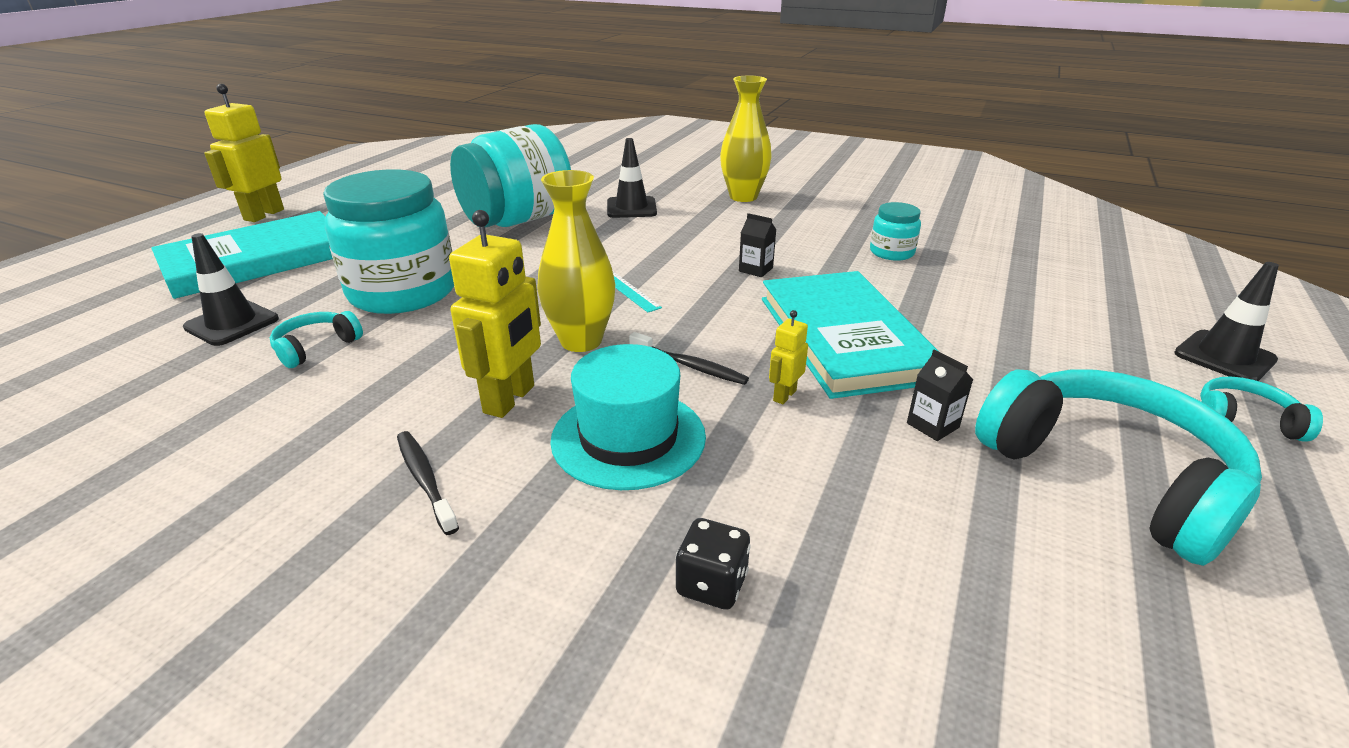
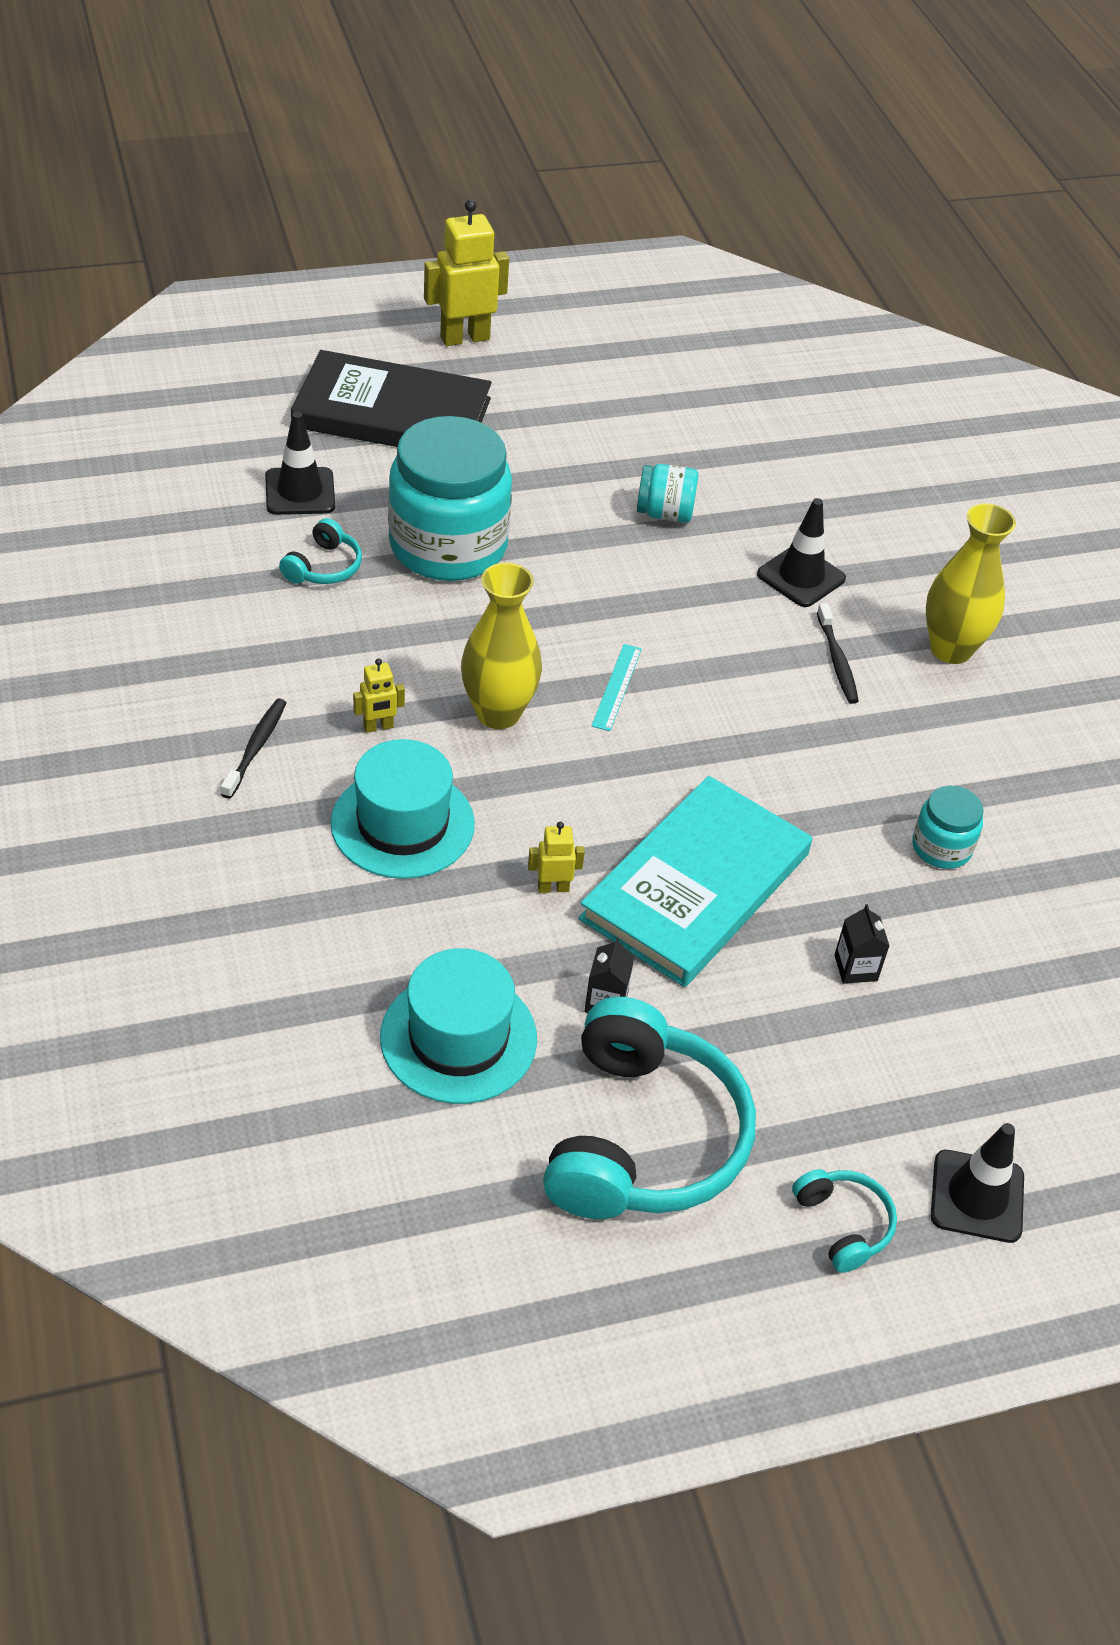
camera: 45 degrees right, 15 degrees up
turquoise book [151,211,333,299] -> black book [291,350,492,447]
turquoise headphones [270,311,363,368] -> turquoise headphones turned 120 degrees clockwise [279,518,362,584]
yellow robot [449,210,541,418] -> yellow robot [353,658,405,733], size x0.49
turquoise jar [450,124,571,228] -> turquoise jar [637,464,698,523], size x0.46
black toothbrush [629,332,749,385] -> black toothbrush moved to [817,603,859,704]
black dice [676,518,751,610] -> none
black carton [739,213,776,277] -> black carton moved to [834,904,889,984]
none -> turquoise hat [380,948,537,1104]

